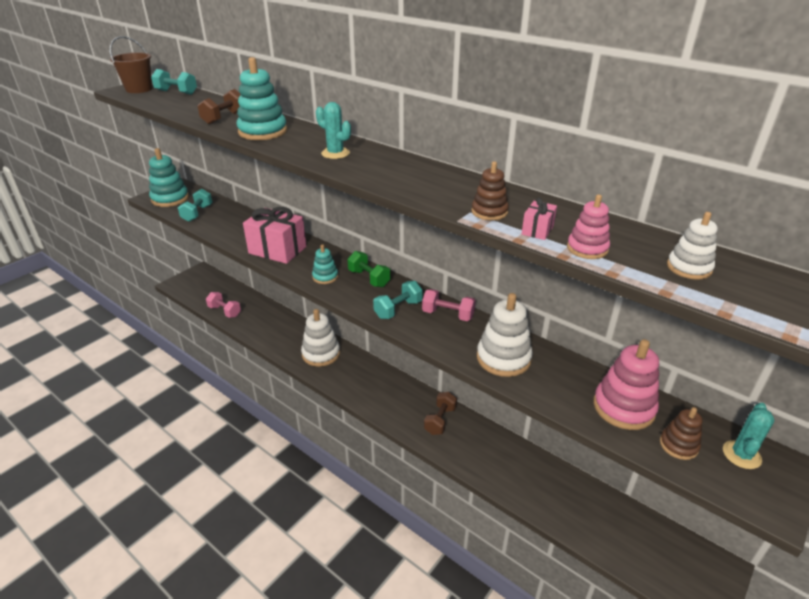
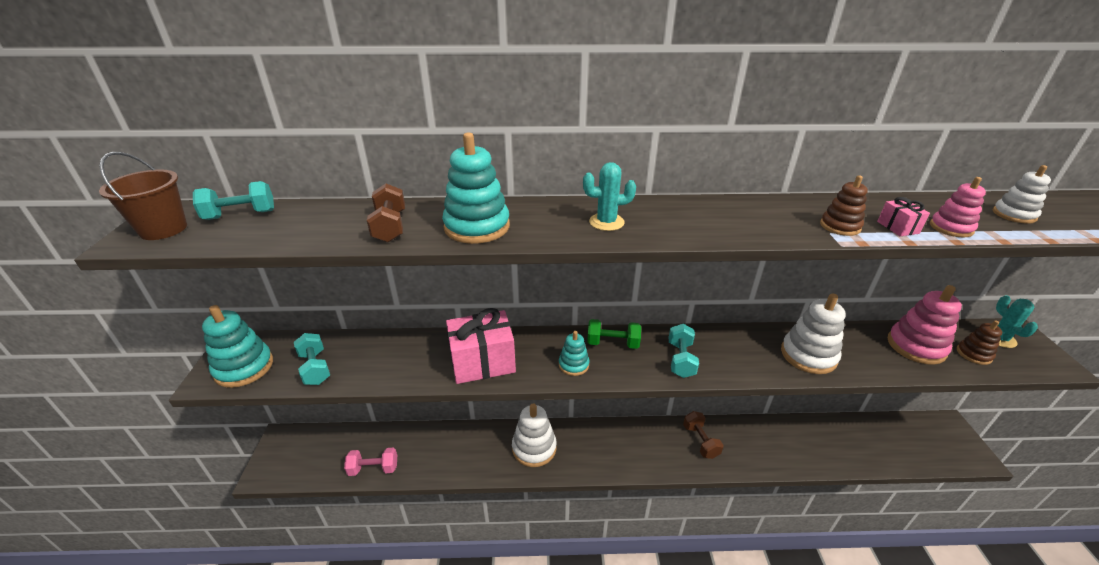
camera: 40 degrees left, 0 degrees up
pink dumbbell [422,289,476,321] -> none

